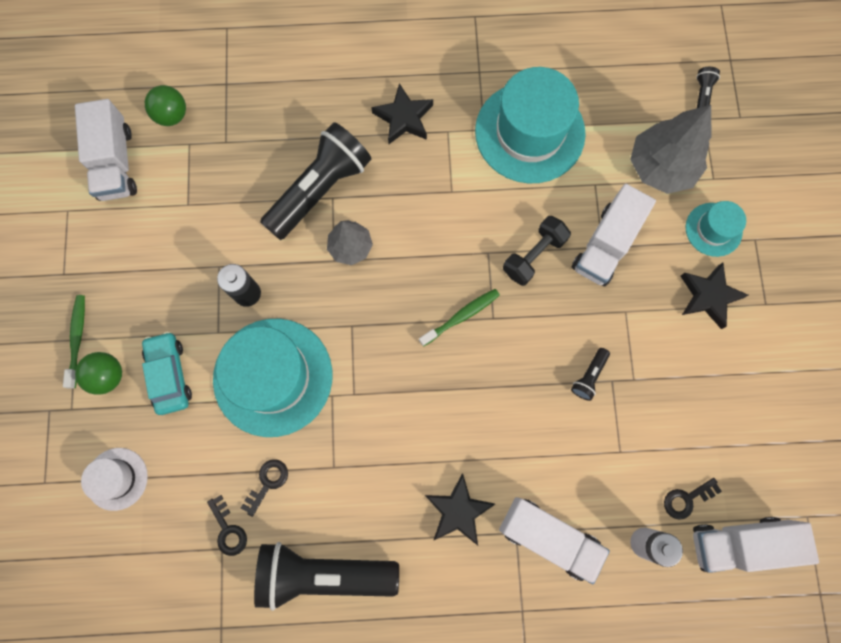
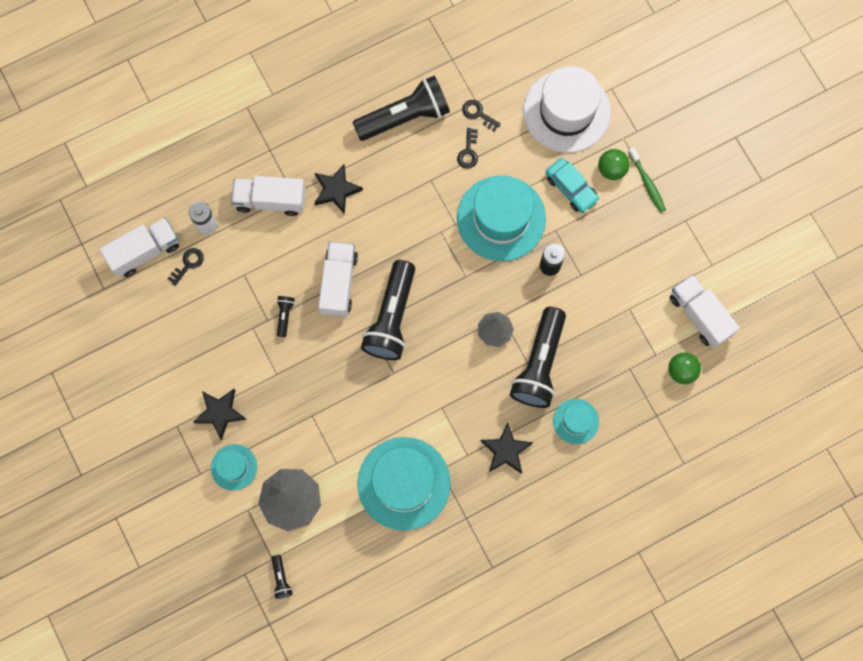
camera: 155 degrees right, 0 degrees up
white hat [81,448,148,511] -> white hat [523,66,611,153], size x2.00
green toothbrush [419,289,500,347] -> black flashlight [361,260,415,360]
black dumbbell [503,216,571,286] -> none
white truck [572,184,656,286] -> white truck moved to [318,242,358,317]
none -> turquoise hat [553,399,599,444]

